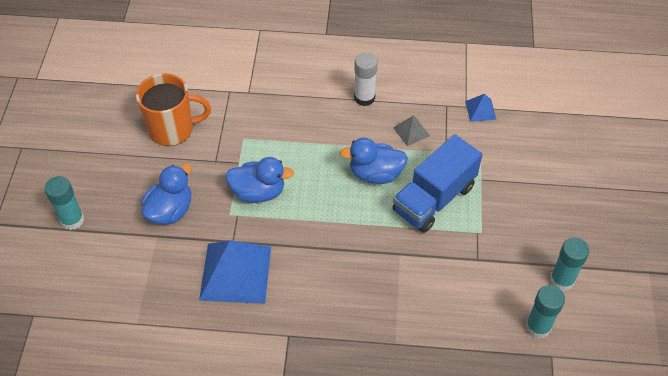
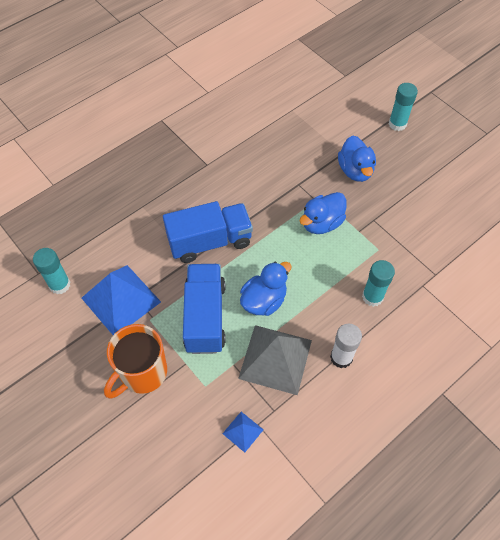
camera: 135 degrees right, 5 degrees up
orange mug [136,73,211,146] -> orange mug moved to [104,324,167,399]
blue pyramid [199,240,271,304] -> blue pyramid moved to [82,265,161,335]
grey pyramid [393,115,430,146] -> grey pyramid [238,325,312,395], size x2.17
turquoise glue stick [550,237,589,291] -> turquoise glue stick moved to [362,260,395,307]
none -> blue truck [163,201,253,263]

